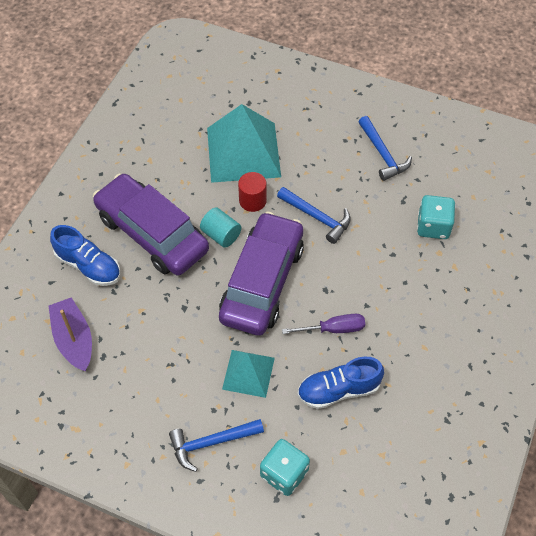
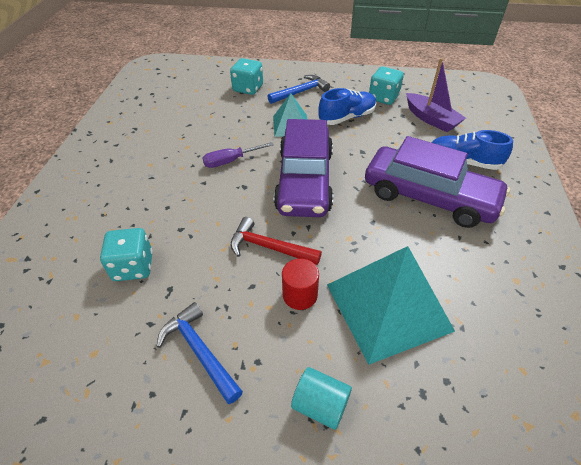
camera: 165 degrees right, 10 degrees down
turquoise cylinder [200,207,241,248] -> turquoise cylinder moved to [291,367,352,430]
red cylinder [238,172,267,212] -> red cylinder moved to [282,258,319,310]
blue hammer [277,187,351,244] -> red hammer [231,217,322,265]
blue shoe [297,356,384,409] -> blue shoe moved to [318,88,376,125]
none -> turquoise dice [369,67,404,105]

